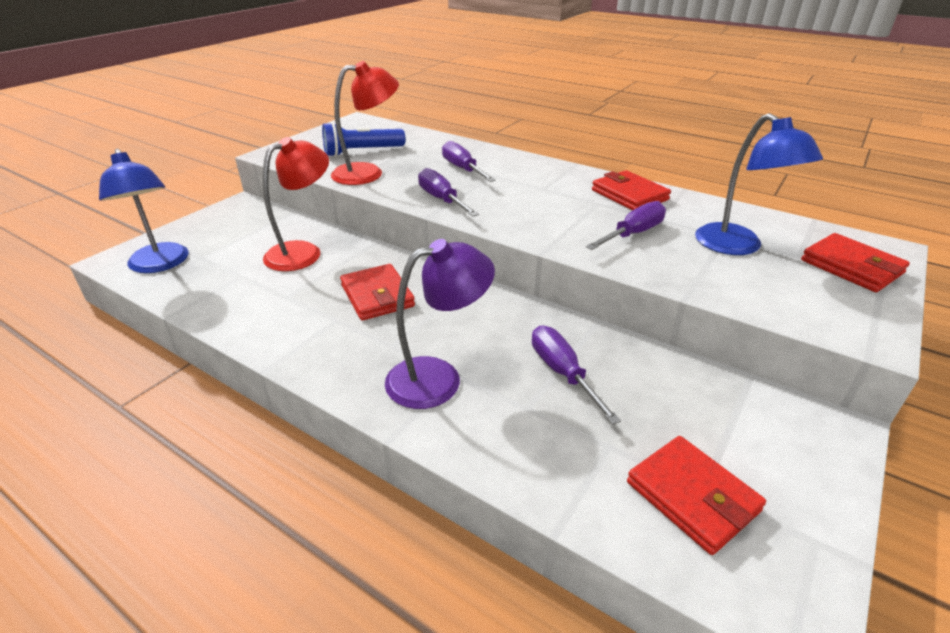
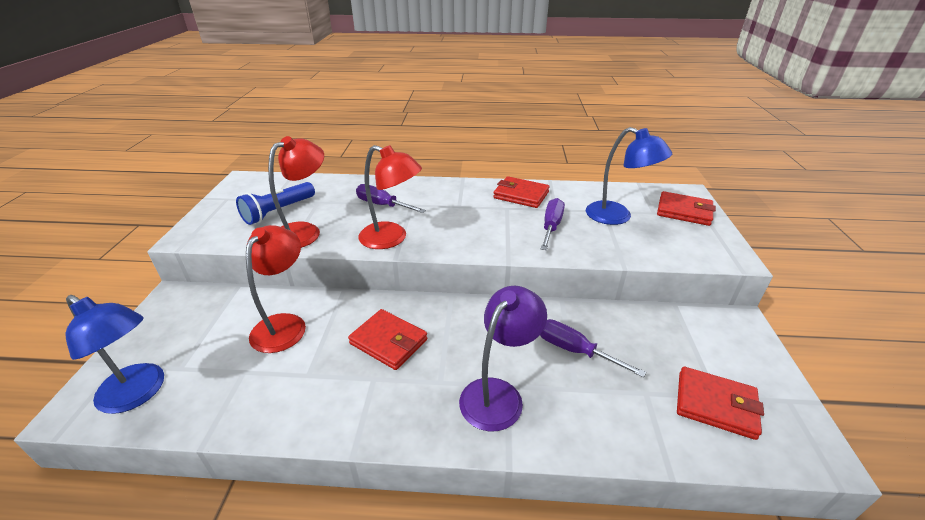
camera: 30 degrees left, 0 degrees up
purple screwdriver [418,168,479,217] -> red lamp [358,145,422,249]

